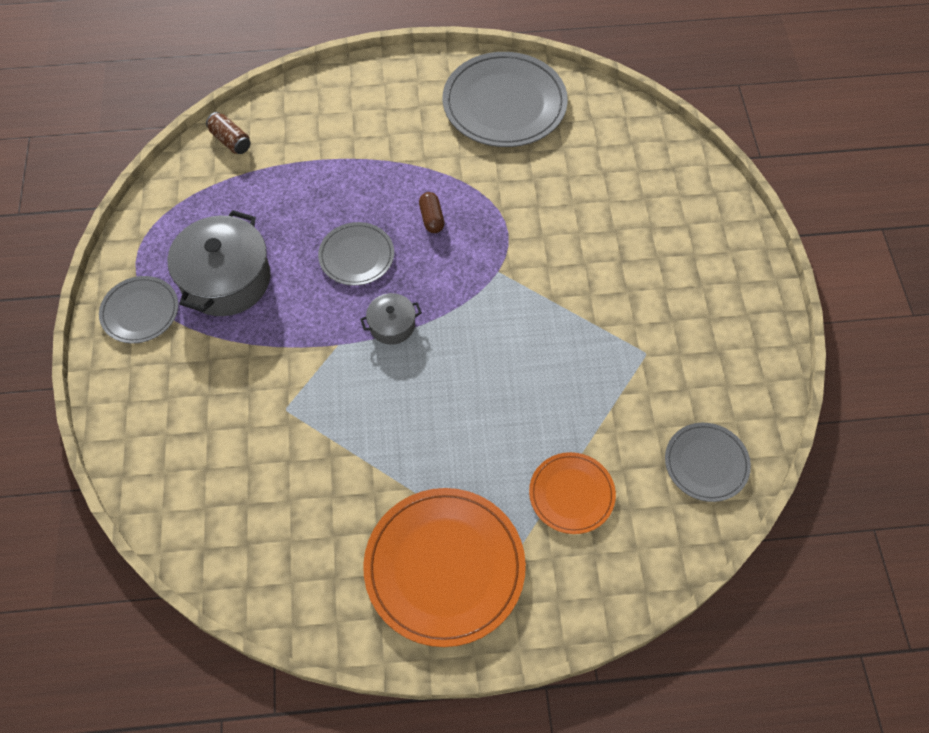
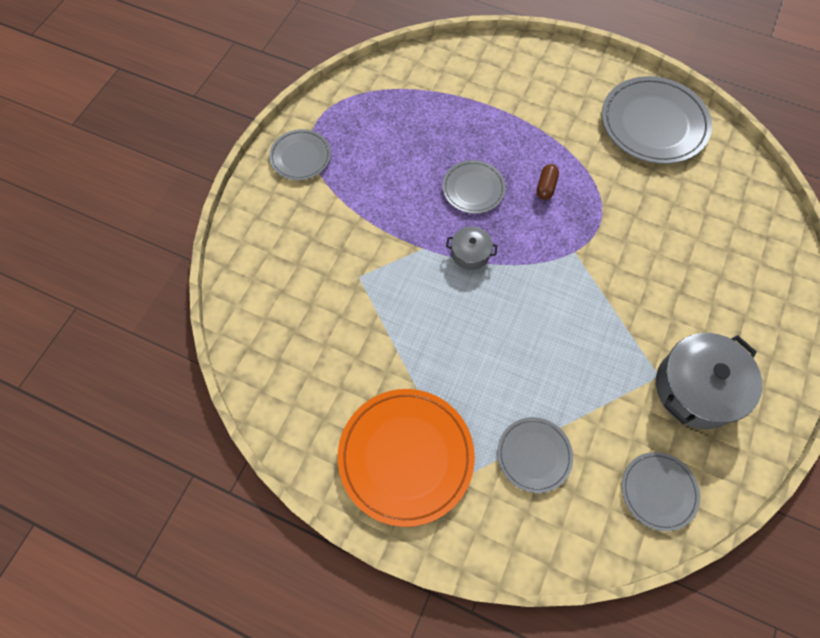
camera: 30 degrees right, 5 degrees up
grey pot [168,210,271,316] -> grey pot moved to [656,333,762,429]
brown can [206,112,250,154] -> none
orange plate [529,452,616,534] -> grey plate [497,417,573,493]

